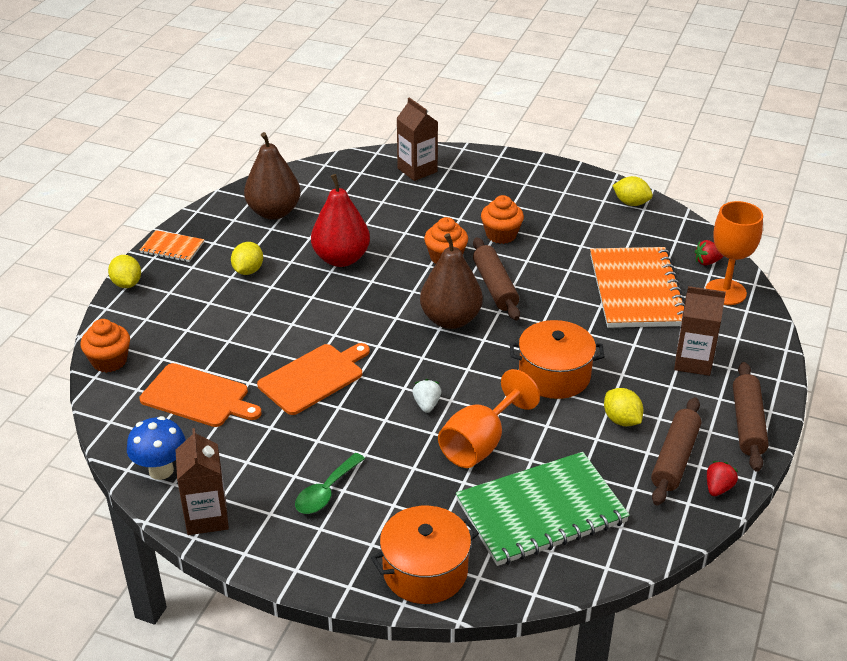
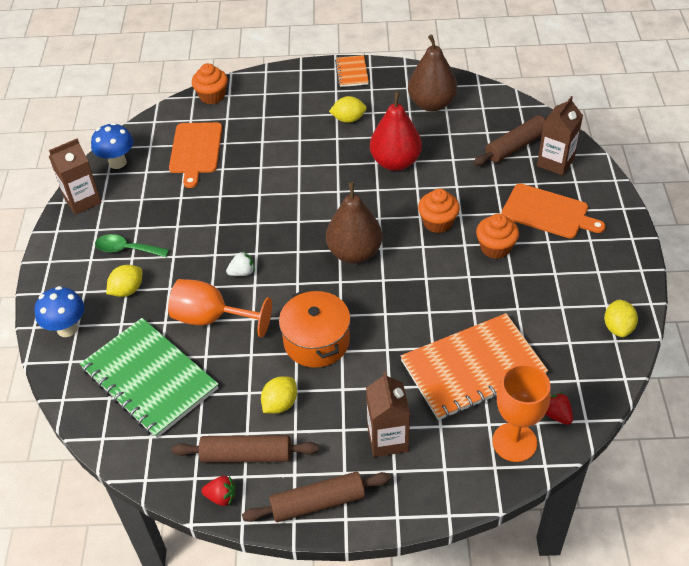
camera: 70 degrees right, 10 degrees up
yellow lemon [108,255,141,288] -> yellow lemon moved to [106,265,142,297]
orange cutting board [257,343,370,415] -> orange cutting board moved to [501,184,606,239]
orange pot [371,506,479,604] -> blue mushroom [34,286,84,337]
brown rolling pin [473,237,520,320] -> brown rolling pin moved to [474,114,550,166]

